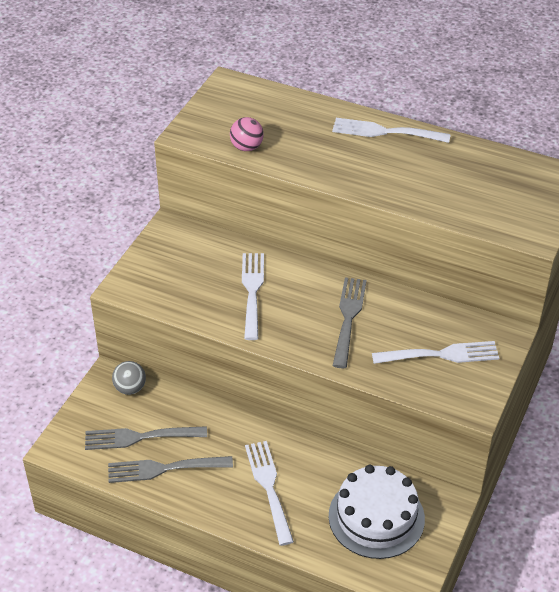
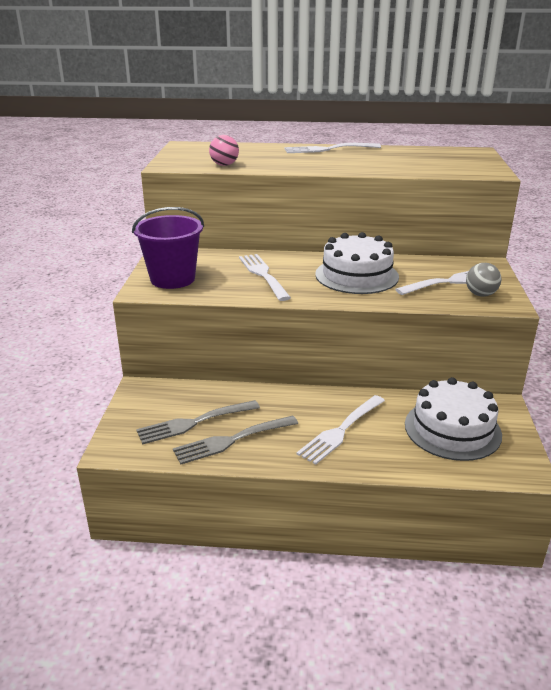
camera: 20 degrees left, 15 degrees down
grey ball [112,361,146,395] -> grey ball moved to [466,263,501,297]
white fork [245,441,294,546] -> white fork turned 105 degrees counterclockwise [296,395,385,465]
grey fork [332,277,367,368] -> white cake [315,232,399,294]
none -> purple bucket [132,207,204,289]

